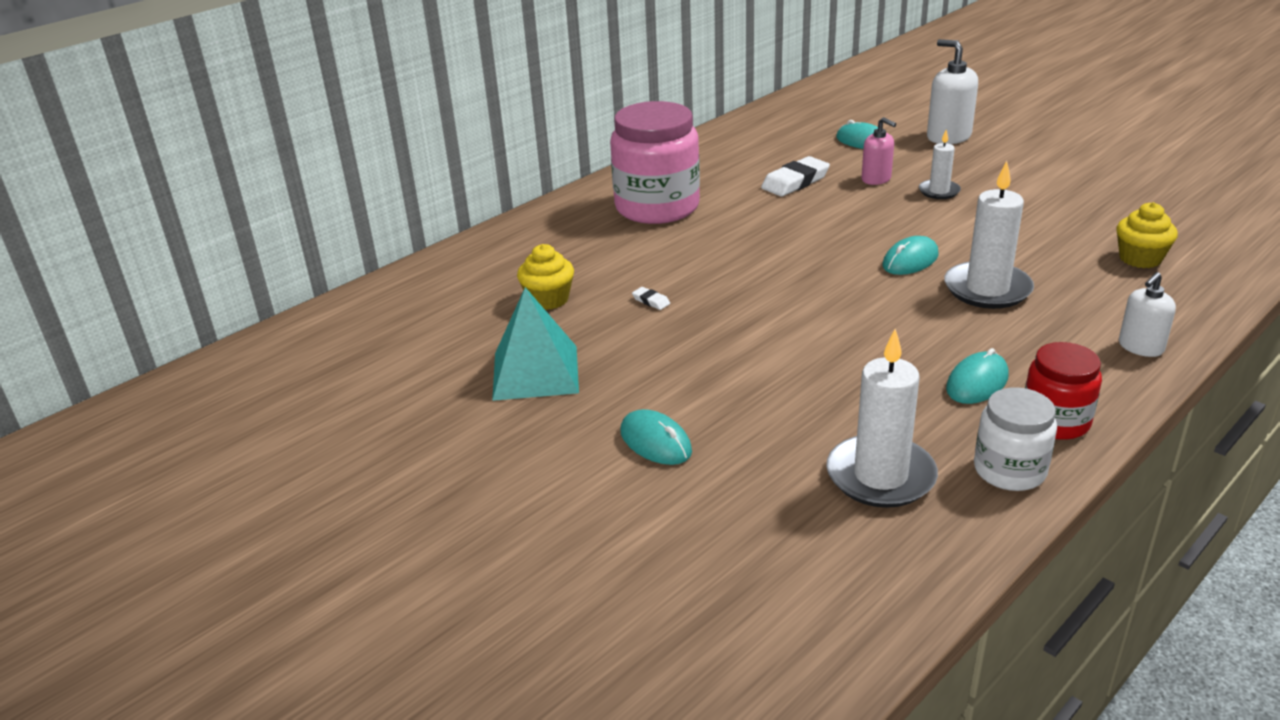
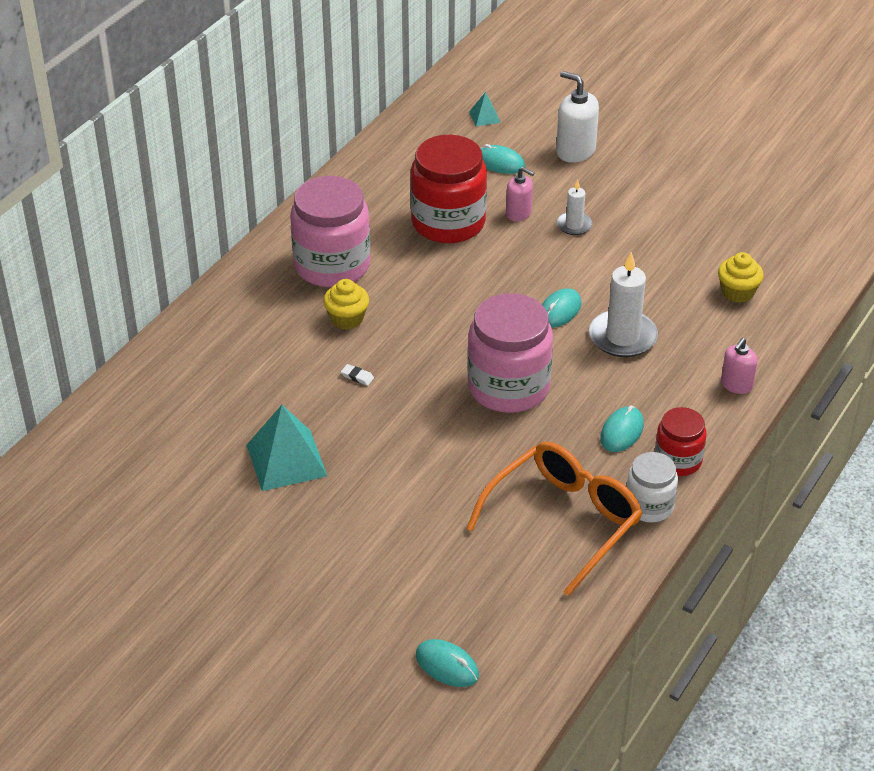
camera: 15 degrees left, 10 degrees up
yellow cupcake [517,244,574,310] -> yellow cupcake moved to [323,279,369,330]
turquoise mouse [621,409,692,465] -> turquoise mouse moved to [416,639,479,687]
white eraser [761,156,830,197] -> red jar [410,135,487,243]
white candle [826,329,938,508] -> orange glasses [466,442,643,596]
white soap dispenser [1119,272,1176,357] -> pink soap dispenser [721,338,758,394]
none -> pink jar [467,293,553,413]
none -> turquoise pyramid [469,92,501,126]

